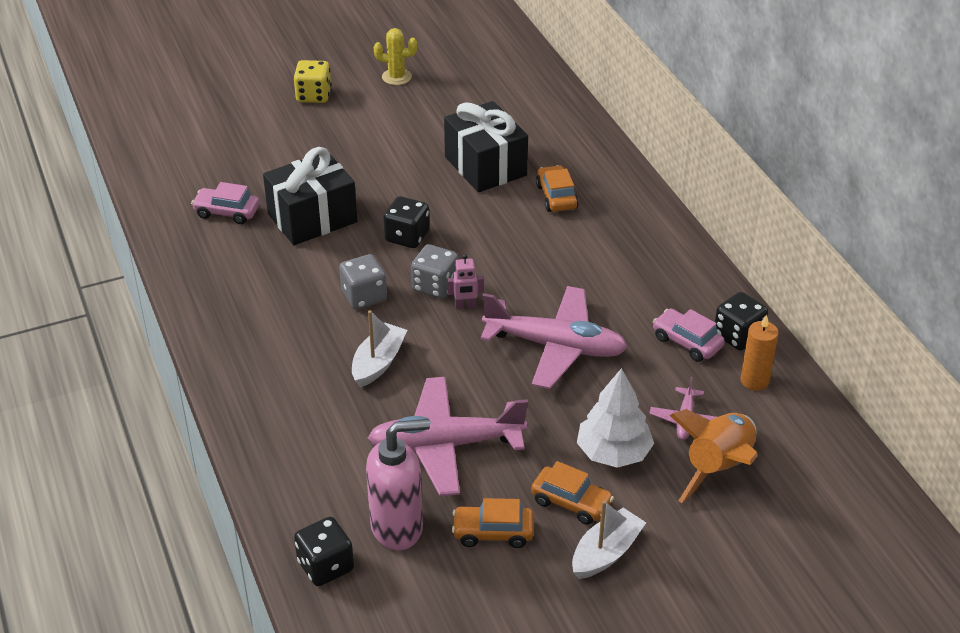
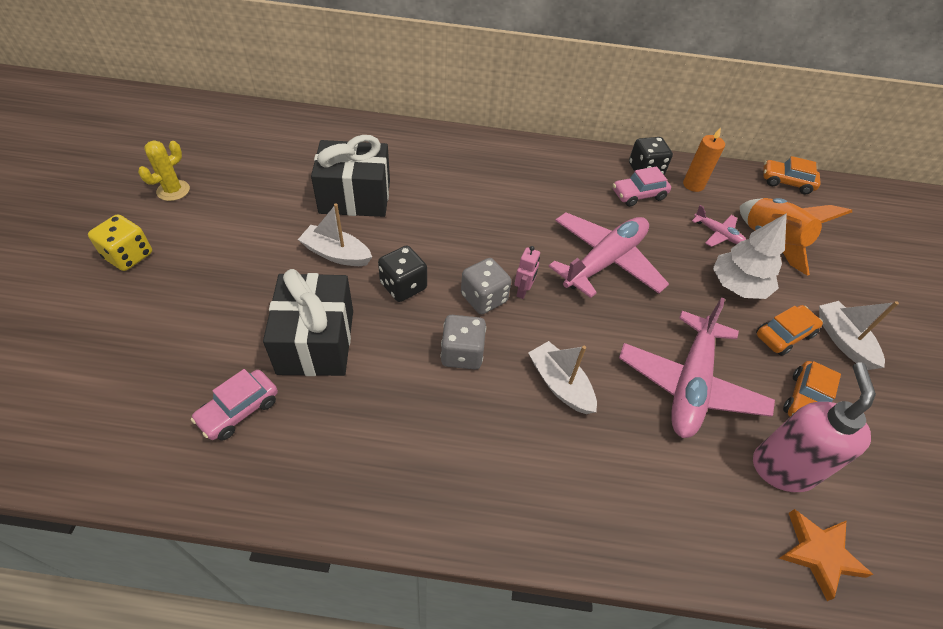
camera: 65 degrees left, 10 degrees up
black dice [294,517,354,586] -> orange star [779,509,873,601]
orange car [536,165,579,212] -> orange car moved to [763,156,821,194]
none -> white boat [298,204,372,266]

